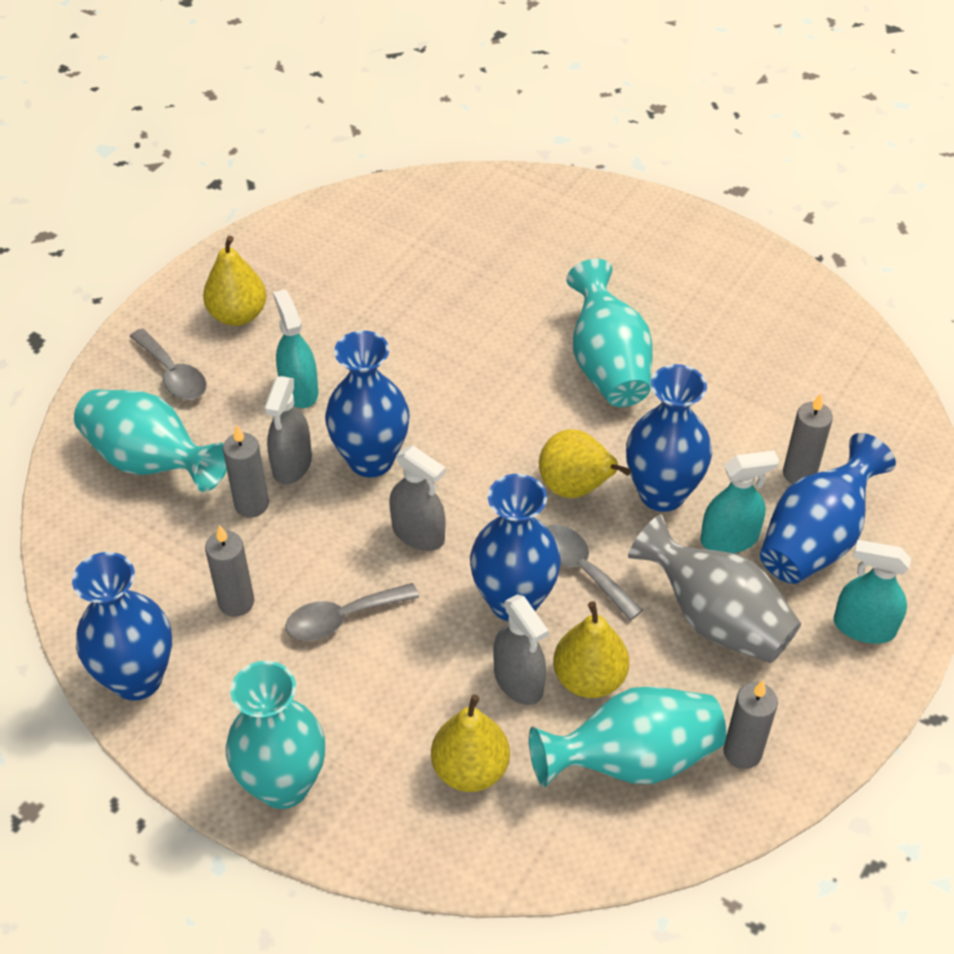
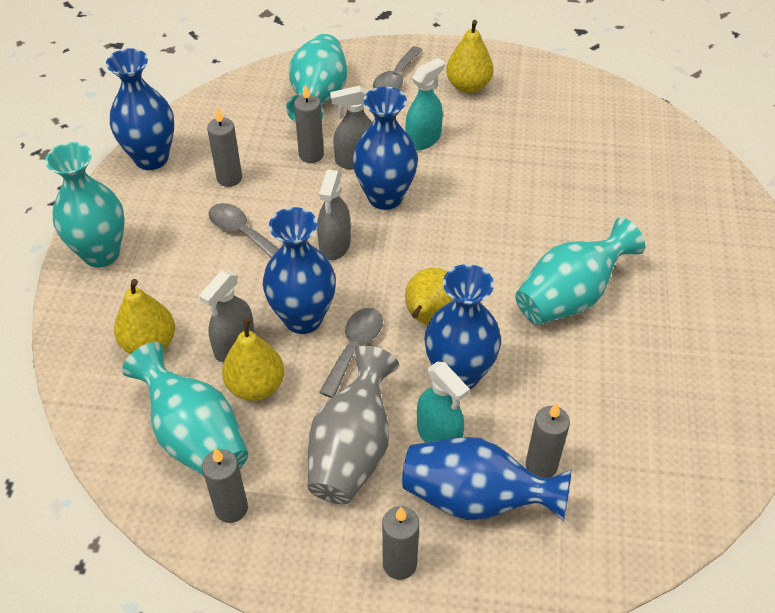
camera: 65 degrees right, 0 degrees up
turquoise spray bottle [834,540,911,644] -> grey candle [382,506,419,580]

